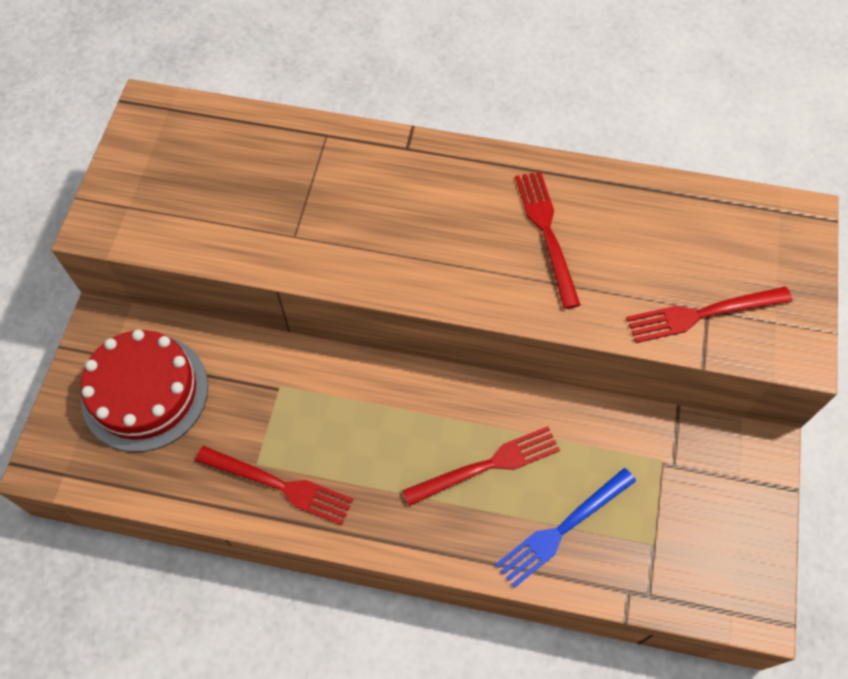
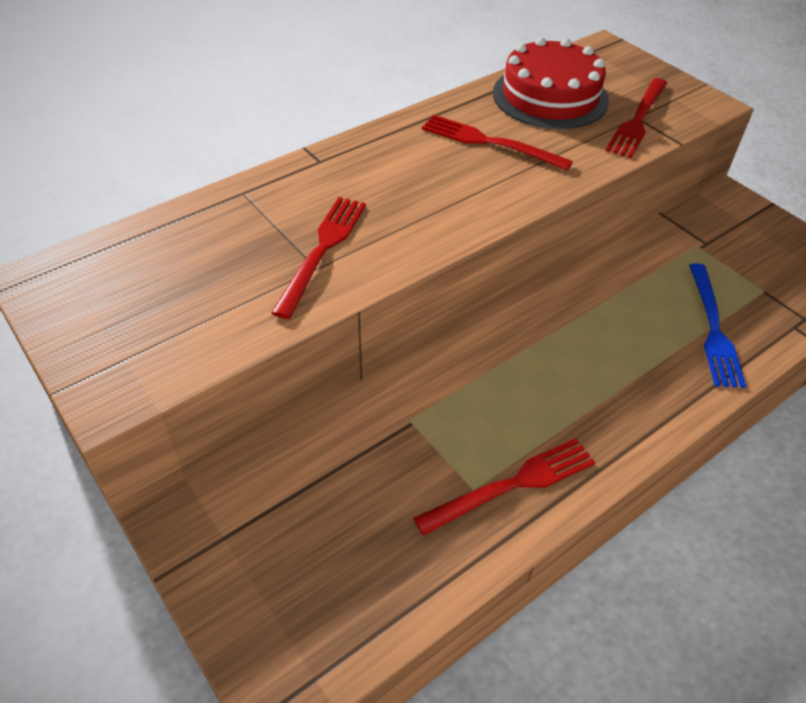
camera: 50 degrees left, 15 degrees down
red cake [81,329,208,452] -> red cake moved to [493,37,609,129]
red fork [402,426,560,506] -> red fork moved to [271,197,366,319]

